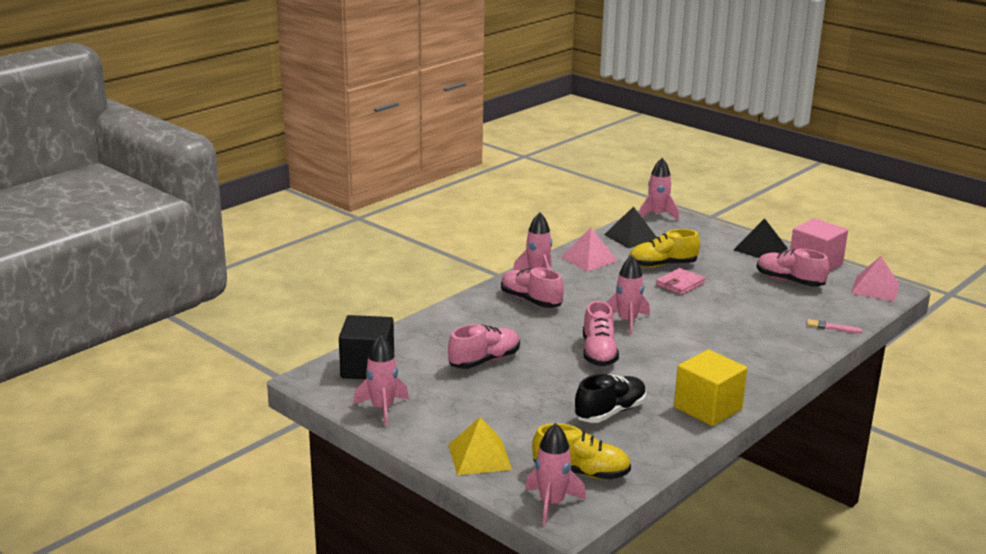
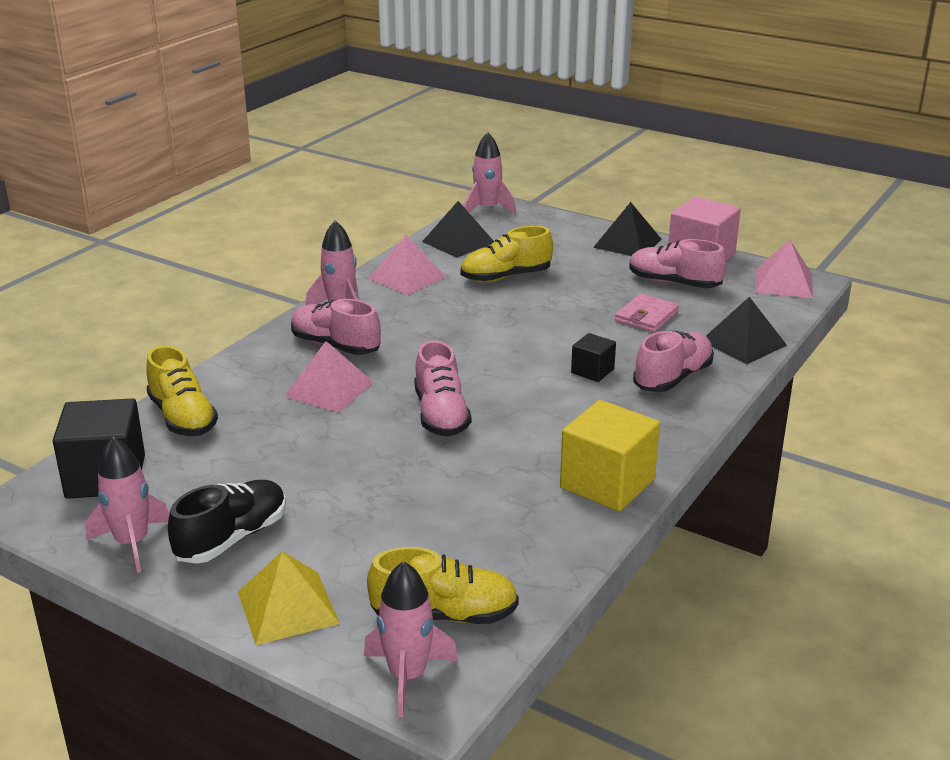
camera: 10 degrees left, 5 degrees up
pink shoe [448,324,520,369] -> pink shoe moved to [633,331,714,392]
black shoe [574,374,646,423] -> black shoe moved to [168,480,286,564]
pink rocket [606,255,650,335] -> none
pink wallet [656,268,705,295] -> pink wallet moved to [615,294,679,332]
pink brush [807,319,862,333] -> black pyramid [706,297,787,364]
none -> yellow shoe [146,345,218,436]
none -> pink pyramid [284,341,374,412]
none -> black cube [571,333,616,382]

